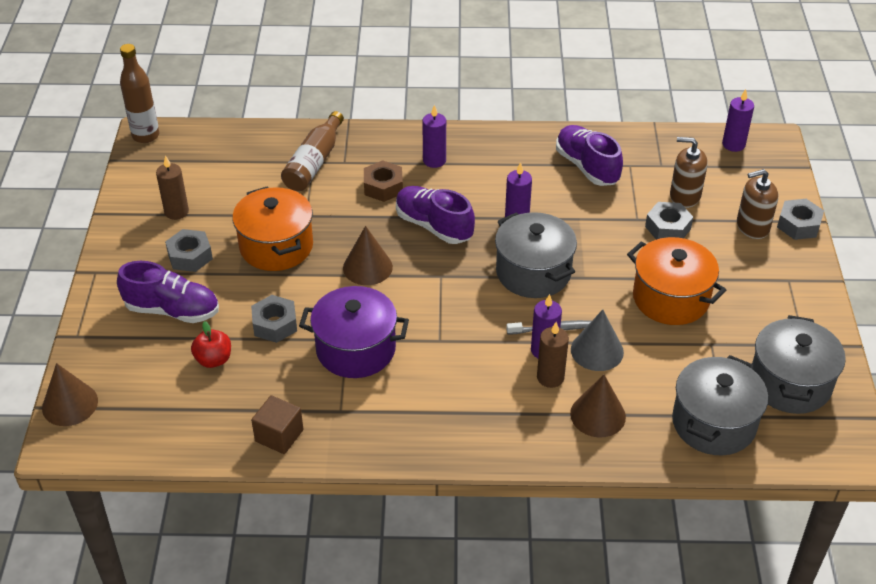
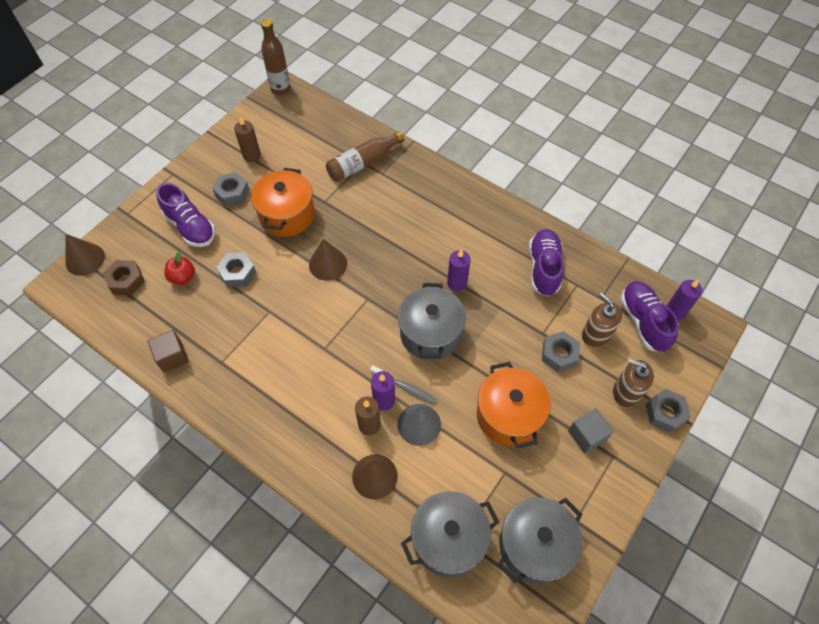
camera: 35 degrees right, 15 degrees up
purple pot [299,286,409,378] -> none
brown nut [364,160,403,202] -> brown nut moved to [103,260,145,295]
purple shoe [396,186,475,244] -> purple shoe moved to [620,281,679,352]
purple candle [422,105,446,168] -> none
none -> grey cube [568,408,614,454]

